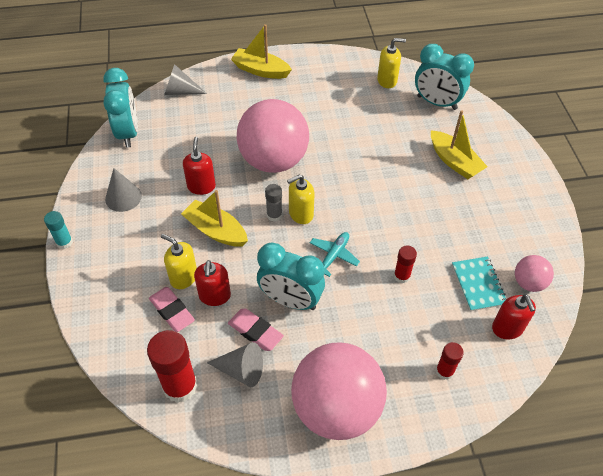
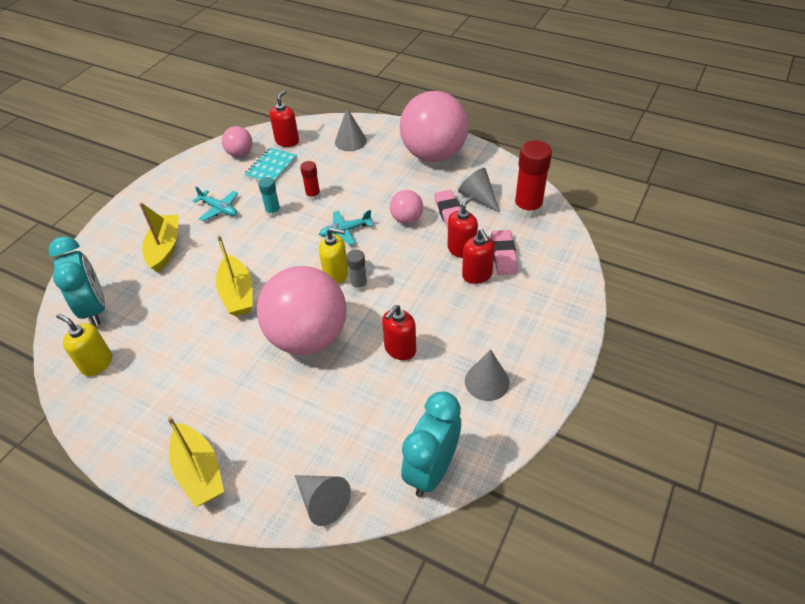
camera: 140 degrees left, 5 degrees down
turquoise glue stick [44,211,73,249] -> turquoise glue stick moved to [258,177,281,217]
yellow soap dispenser [161,234,197,289] -> red soap dispenser [462,229,495,284]
yellow boat [181,190,248,247] -> yellow boat moved to [216,235,253,316]
turquoise clock [257,242,325,310] -> pink ball [390,190,423,224]
red glue stick [436,342,464,380] -> grey cone [335,108,367,151]
none -> turquoise plane [193,187,238,221]

